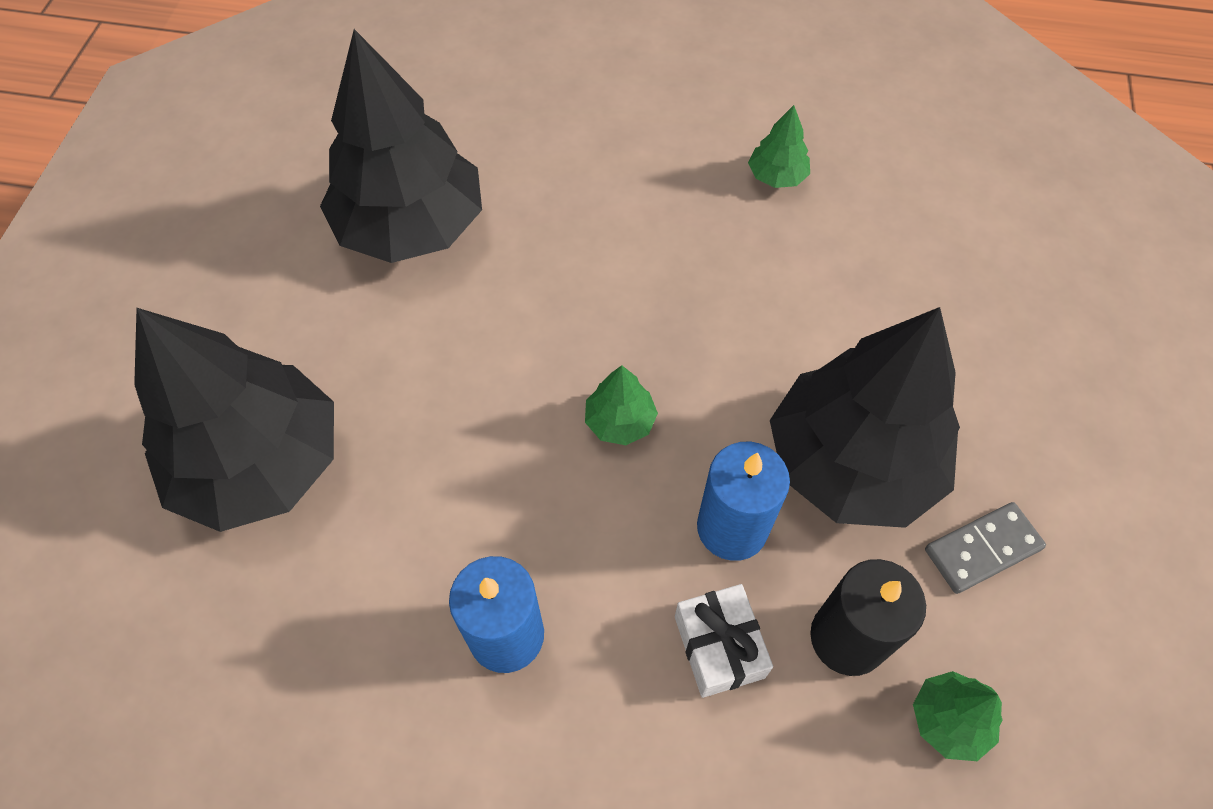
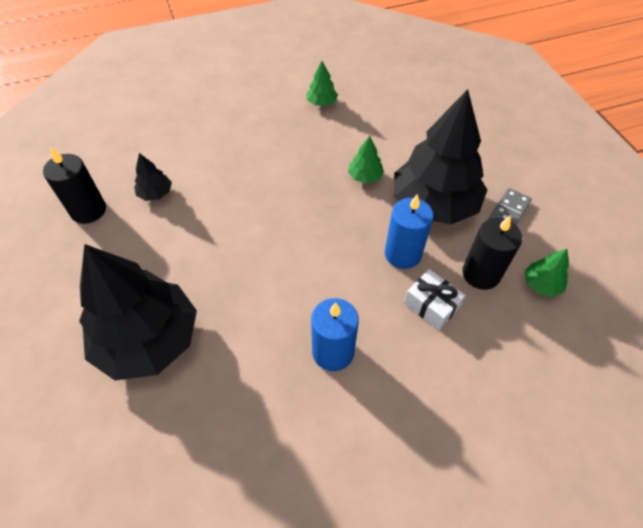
camera: 30 degrees left, 5 degrees down
black tree [320,29,482,263] -> black tree [134,153,172,201], size x0.41
green tree [585,365,658,445] -> green tree moved to [348,136,384,184]
none -> black candle [43,148,106,224]

